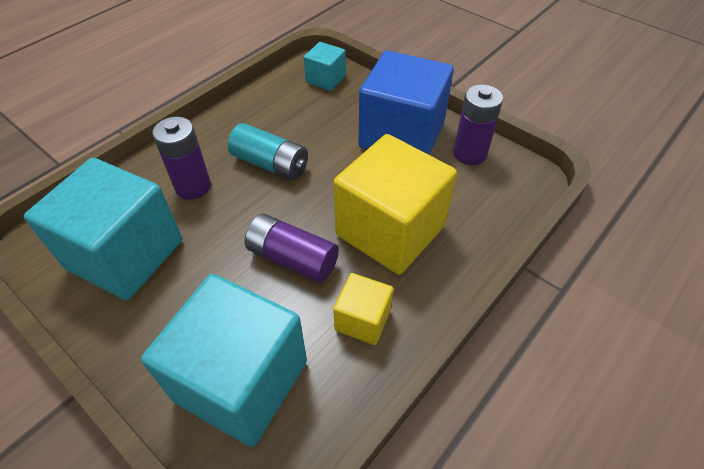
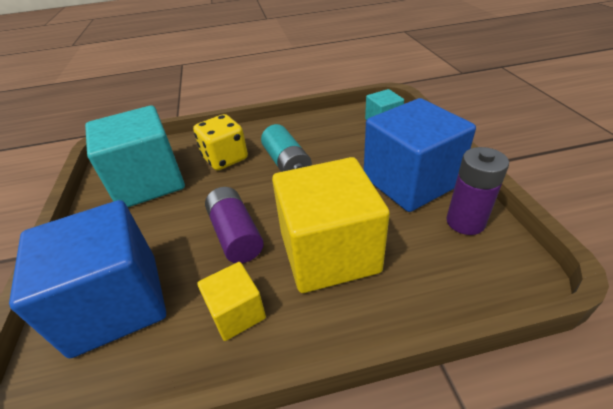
camera: 40 degrees right, 10 degrees down
turquoise cube [141,274,307,447] -> blue cube [9,200,166,358]
purple battery [152,117,211,200] -> yellow dice [193,114,248,170]

